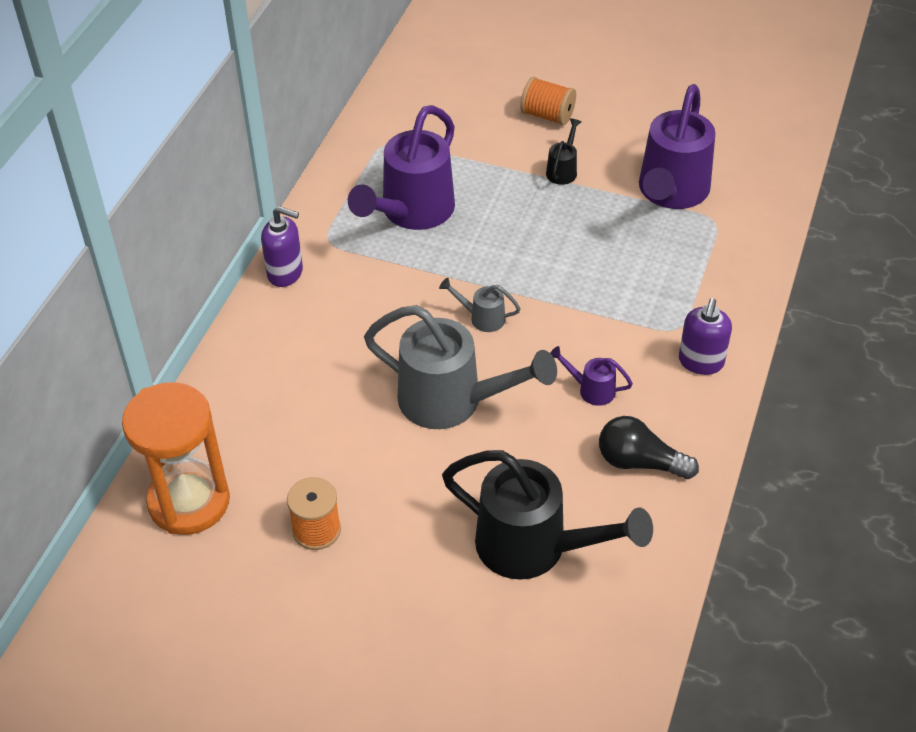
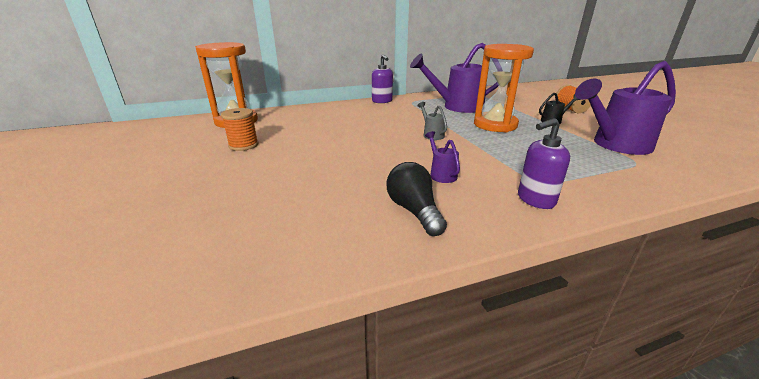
camera: 50 degrees right, 20 degrees down
grey watering can [364,305,557,429] -> none
black watering can [442,450,653,580] -> none
none -> orange hourglass [474,44,534,132]

